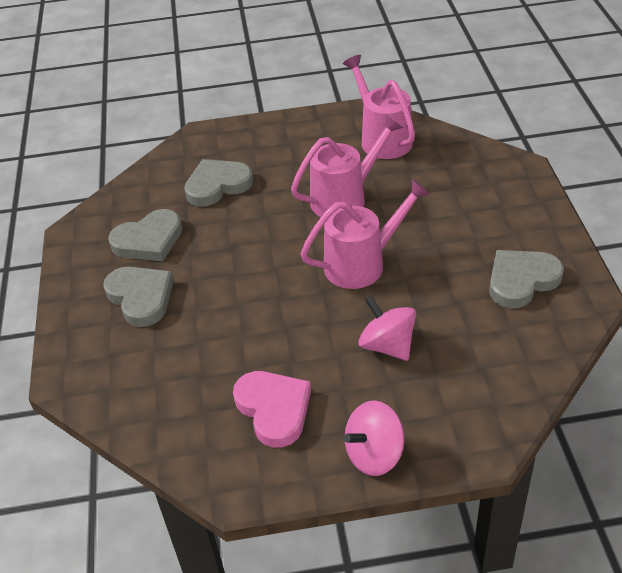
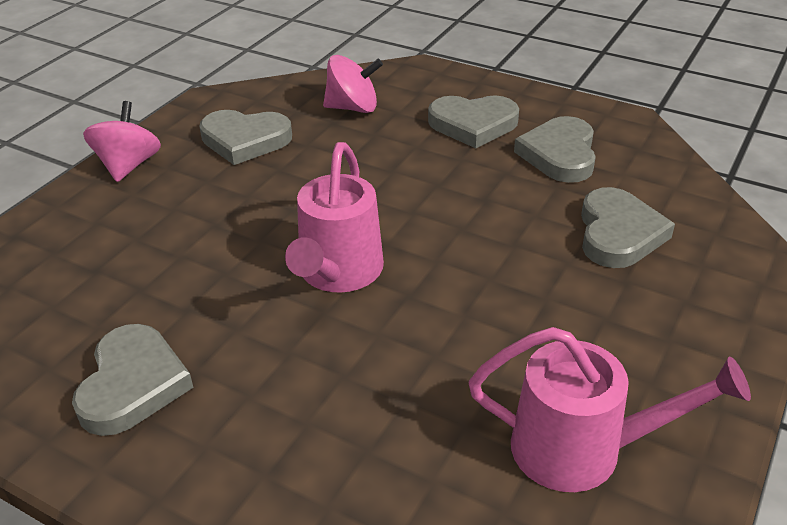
camera: 125 degrees right, 5 degrees down
pink heart [233,371,311,448] -> grey heart [199,110,292,165]
pink watering can [291,115,403,217] -> none
pink spinning top [358,296,416,361] -> pink spinning top moved to [323,55,383,113]

